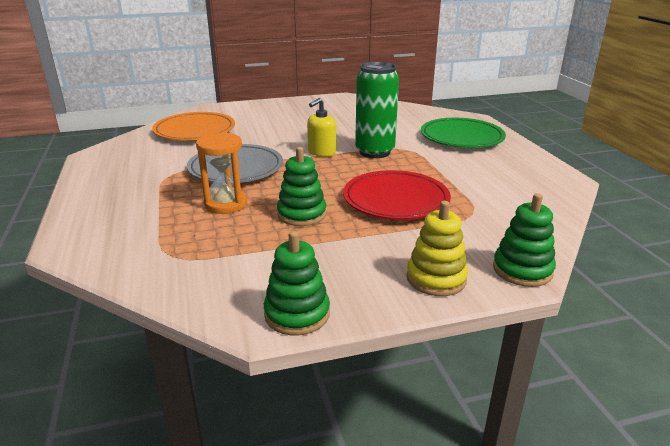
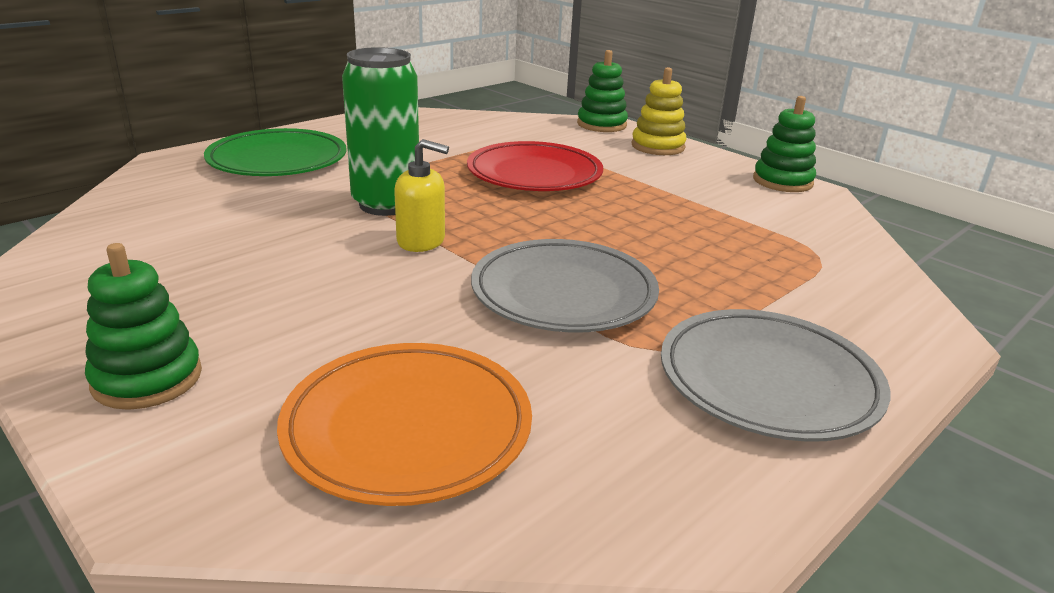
camera: 120 degrees left, 0 degrees up
orange hourglass [196,132,247,214] -> none
green stacking toy [277,147,326,226] -> green stacking toy moved to [85,243,202,410]
none -> grey plate [661,309,890,442]

